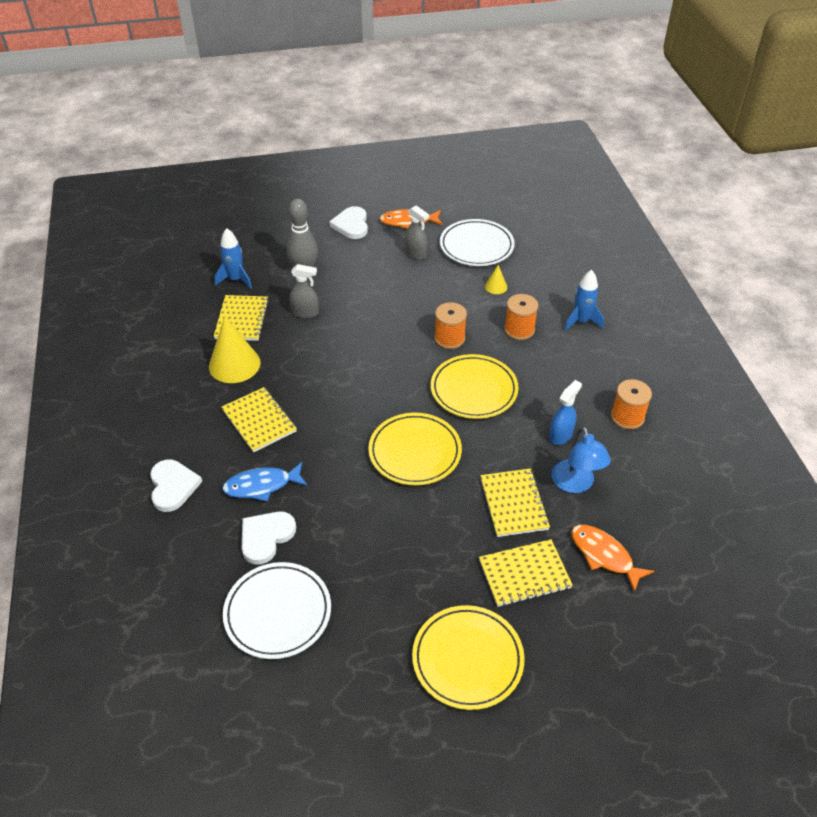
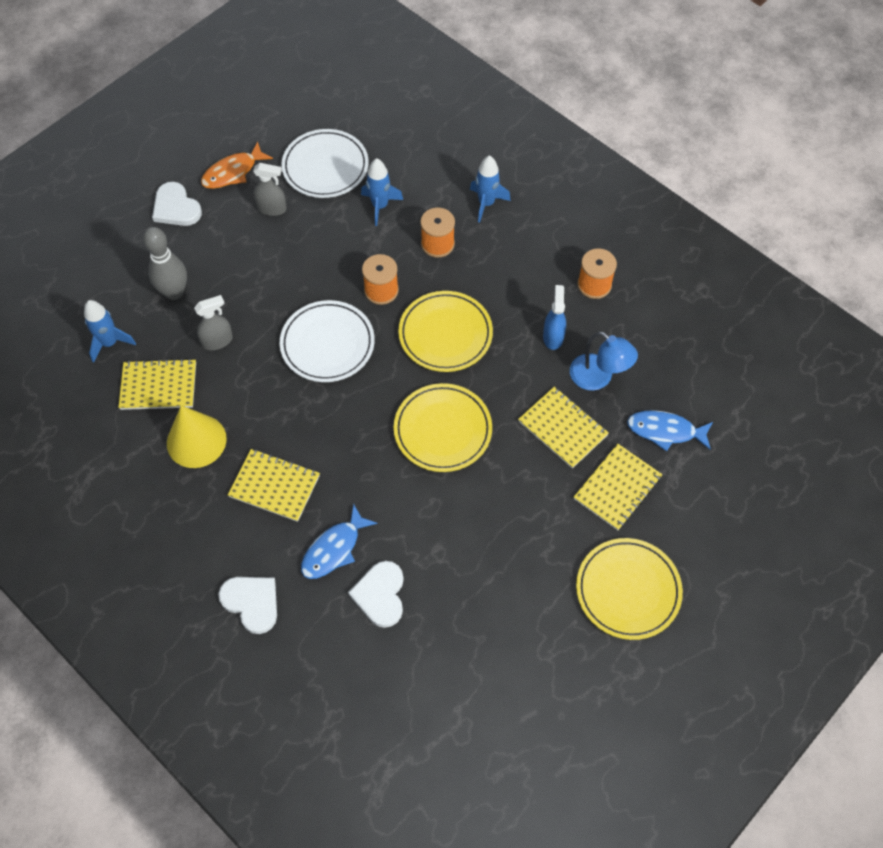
camera: 35 degrees left, 15 degrees up
yellow notebook [214,295,269,341] -> yellow notebook turned 60 degrees counterclockwise [118,359,196,410]
white plate [223,562,331,659] -> white plate moved to [280,300,375,382]
yellow cone [485,265,507,294] -> blue rocket [361,158,403,226]
orange fish [571,525,654,592] -> blue fish [627,410,713,451]

